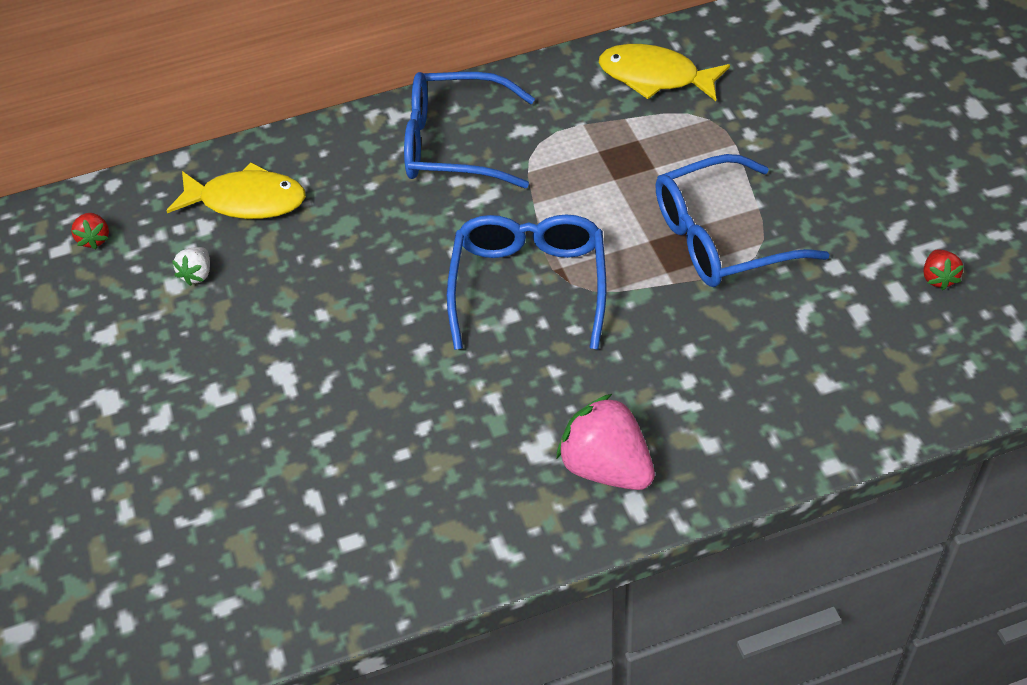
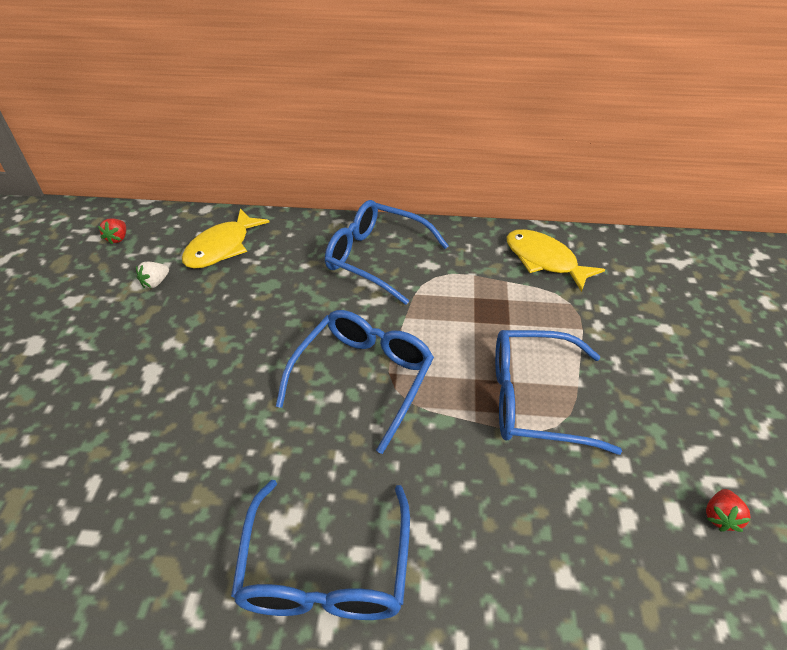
camera: 20 degrees right, 5 degrees down
yellow fish [167,163,306,219] -> yellow fish turned 90 degrees clockwise [182,208,270,269]
pink strawberry [556,394,655,490] -> blue glasses [231,480,410,620]

